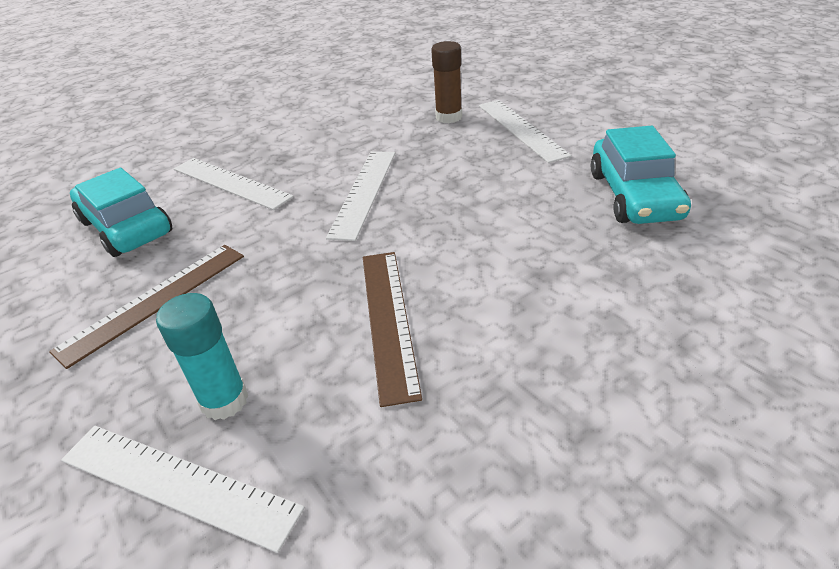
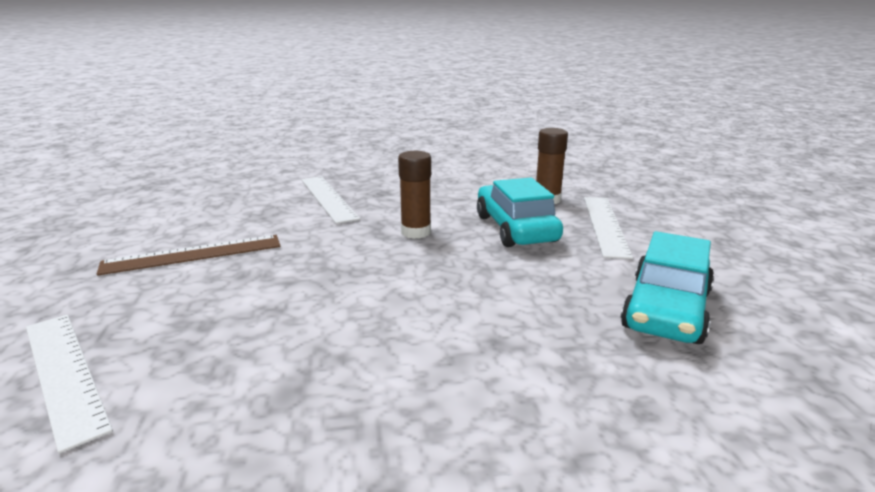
camera: 25 degrees right, 15 degrees down
turquoise car [70,168,172,257] -> turquoise car moved to [477,178,563,247]
turquoise glue stick [156,293,248,420] -> none
white ruler [326,151,395,241] -> brown glue stick [398,151,431,239]
brown ruler [363,252,422,407] -> none

